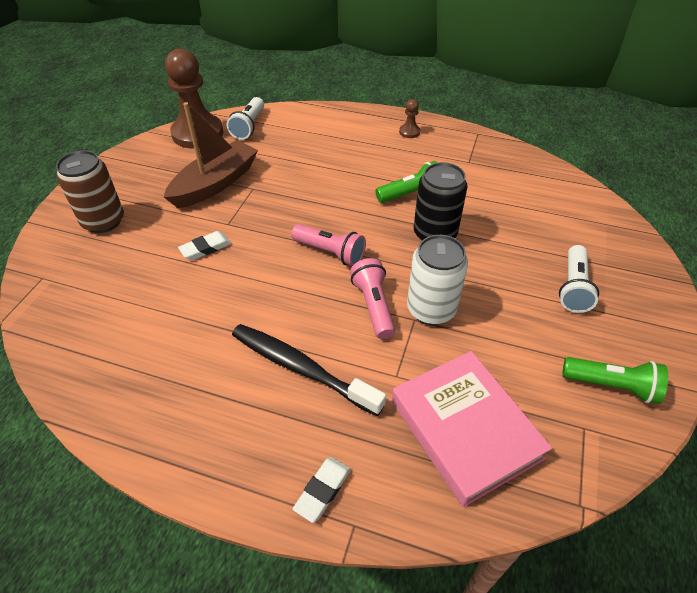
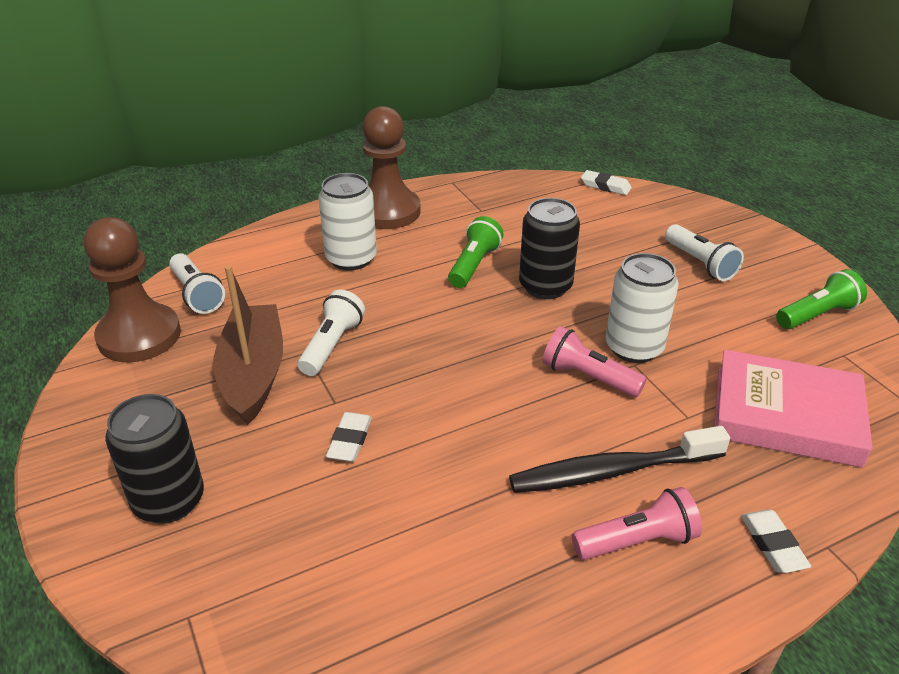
camera: 45 degrees left, 10 degrees down
brown can [56,150,124,233] -> black can [105,394,204,524]
pink flashlight [291,224,366,266] -> pink flashlight moved to [572,487,702,560]
brown pawn [399,99,421,138] -> brown pawn [362,106,421,229], size x2.40
none -> white flashlight [298,289,365,376]
none -> white can [318,173,377,271]
none -> white eraser [581,170,632,195]

